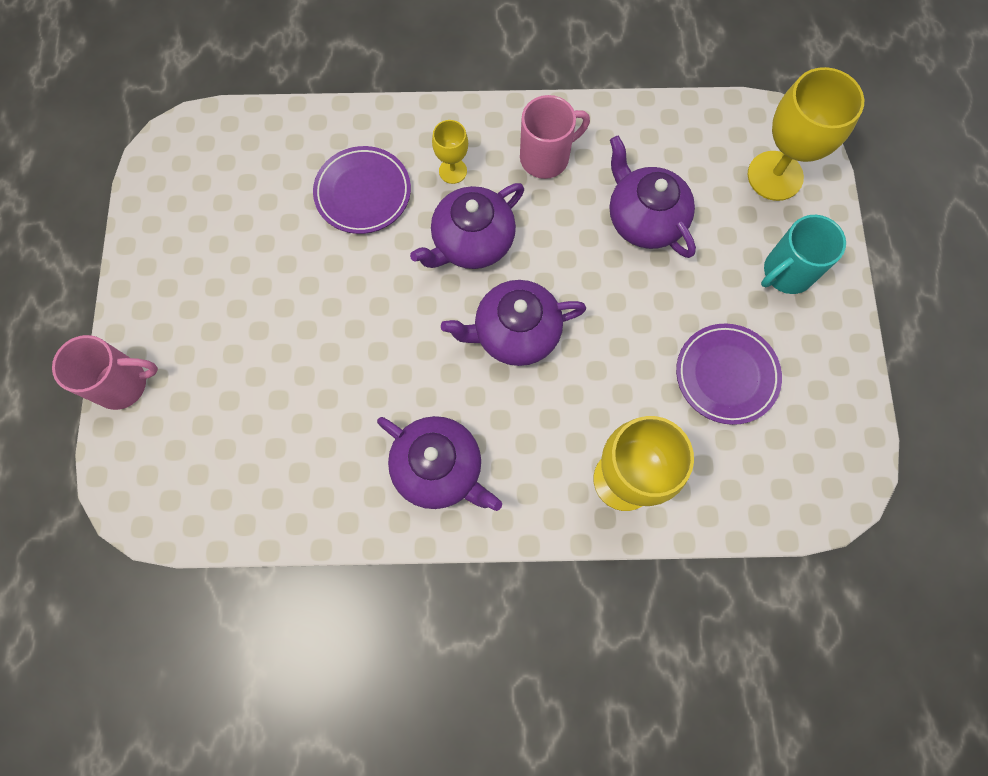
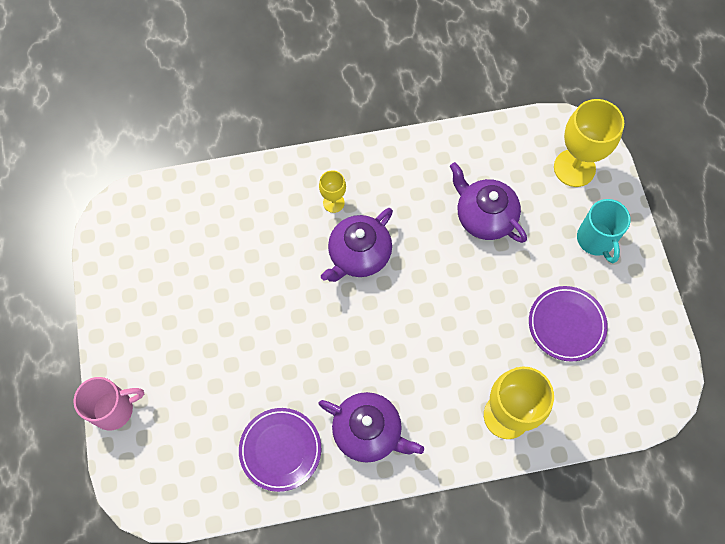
camera: 10 degrees left, 5 degrees down
purple plate [313,146,411,234] -> purple plate moved to [239,408,321,492]
purple teapot [441,280,586,366] -> none
pink mug [520,95,590,179] -> none
turquoise mug [761,215,846,294] -> turquoise mug turned 60 degrees counterclockwise [577,199,631,263]

